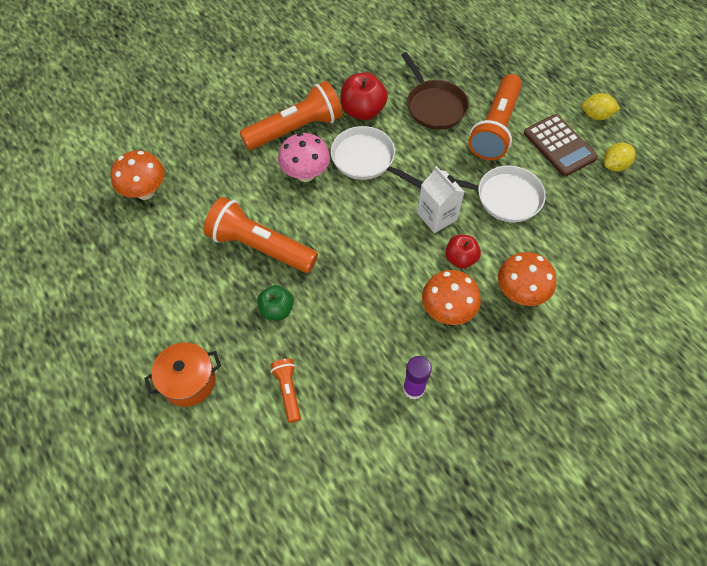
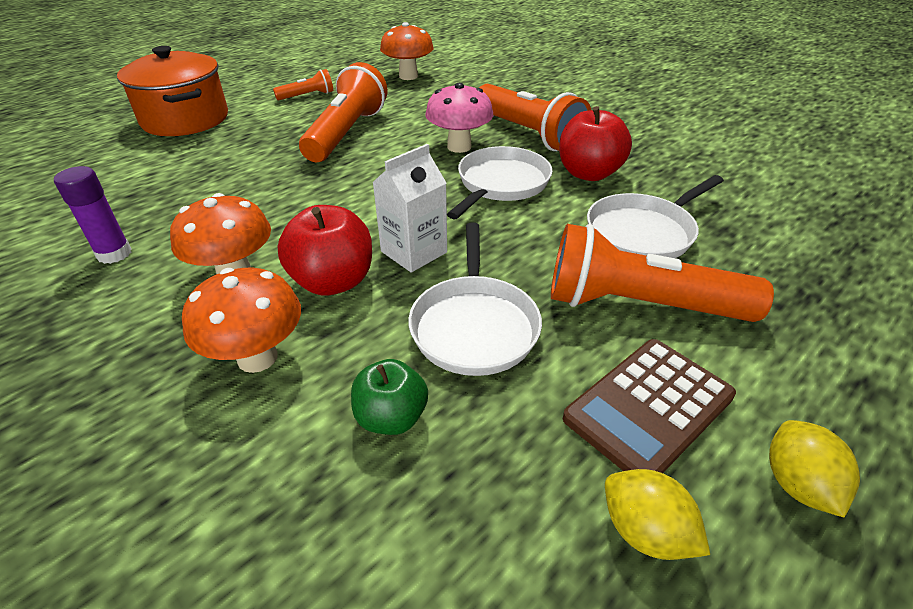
camera: 80 degrees right, 20 degrees down
orange pot [144,342,221,407] -> orange pot [117,46,228,136], size x1.53
green apple [257,285,294,320] -> green apple moved to [351,359,428,435]
orange flashlight [270,359,301,423] -> orange flashlight moved to [273,69,333,100]
brown pan [401,52,469,130] -> white pan [587,175,724,258]
red apple [445,235,481,269] -> red apple [278,205,372,296], size x1.53

